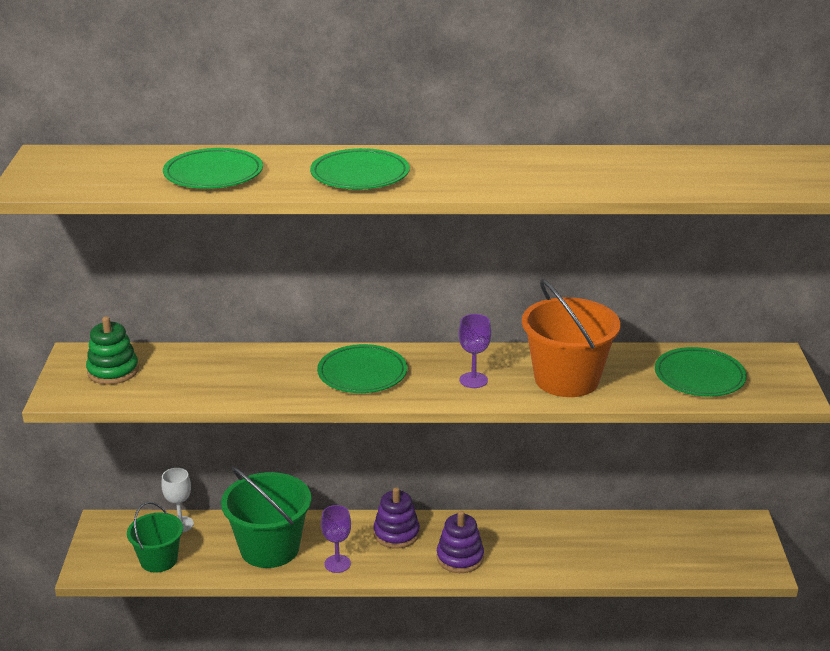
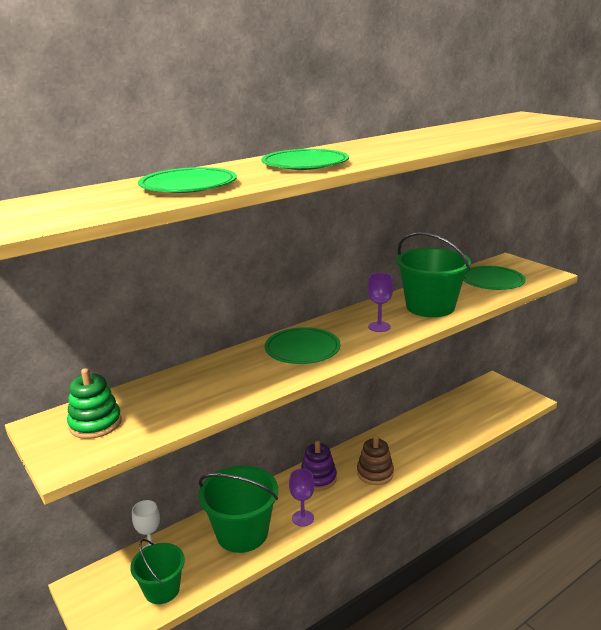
camera: 35 degrees left, 5 degrees down
purple stacking toy [436,511,484,573] -> brown stacking toy [357,436,394,485]
orange bucket [522,279,620,397] -> green bucket [396,232,471,317]

